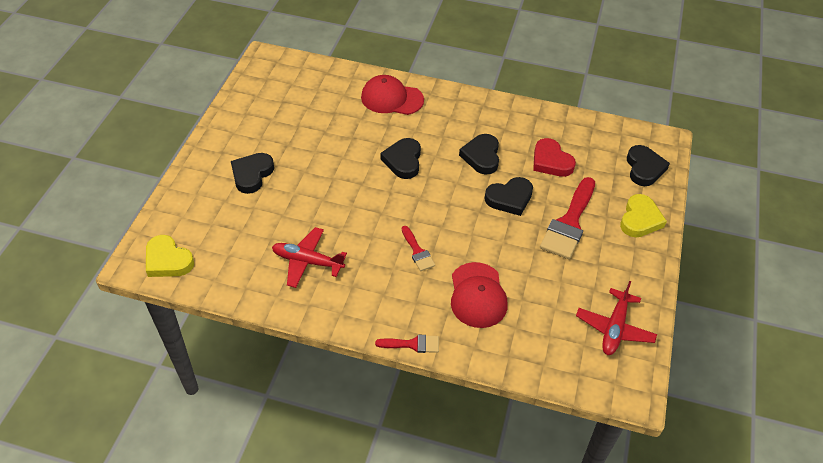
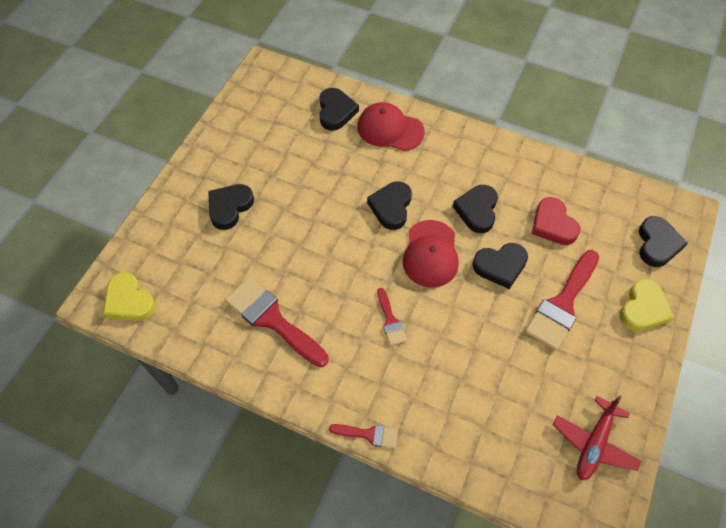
camera: 10 degrees right, 10 degrees up
red plane [272,227,347,288] -> red brush [225,277,328,367]
red cap [451,262,507,328] -> red cap moved to [403,220,459,288]
none -> black heart [319,88,359,131]

